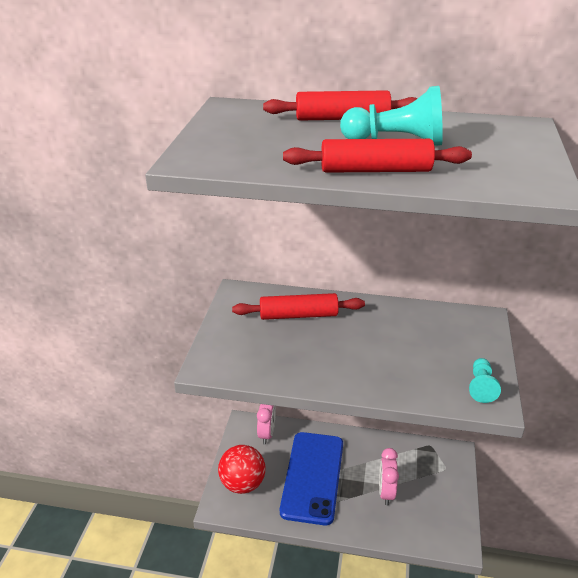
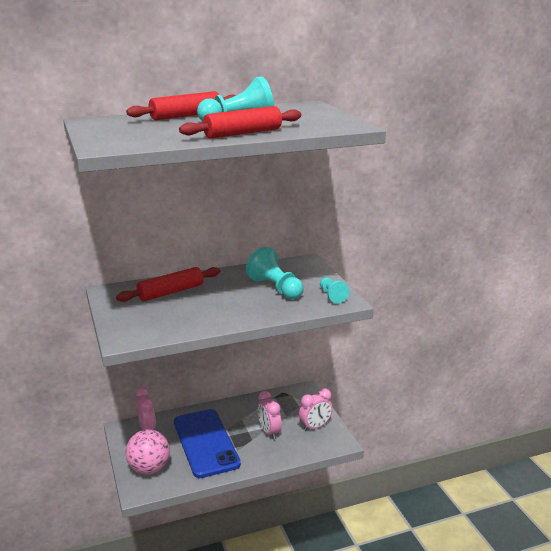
camera: 30 degrees left, 10 degrees down
red ball [218,445,266,494] -> pink ball [125,429,170,475]
none -> turquoise pawn [246,247,304,299]
none -> pink clock [299,388,333,431]

